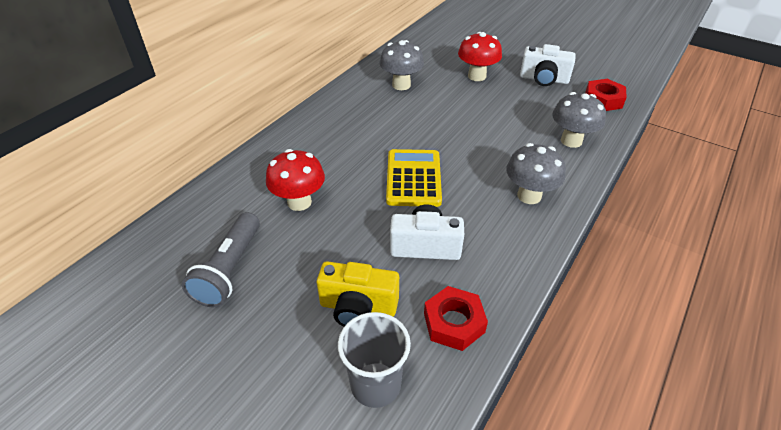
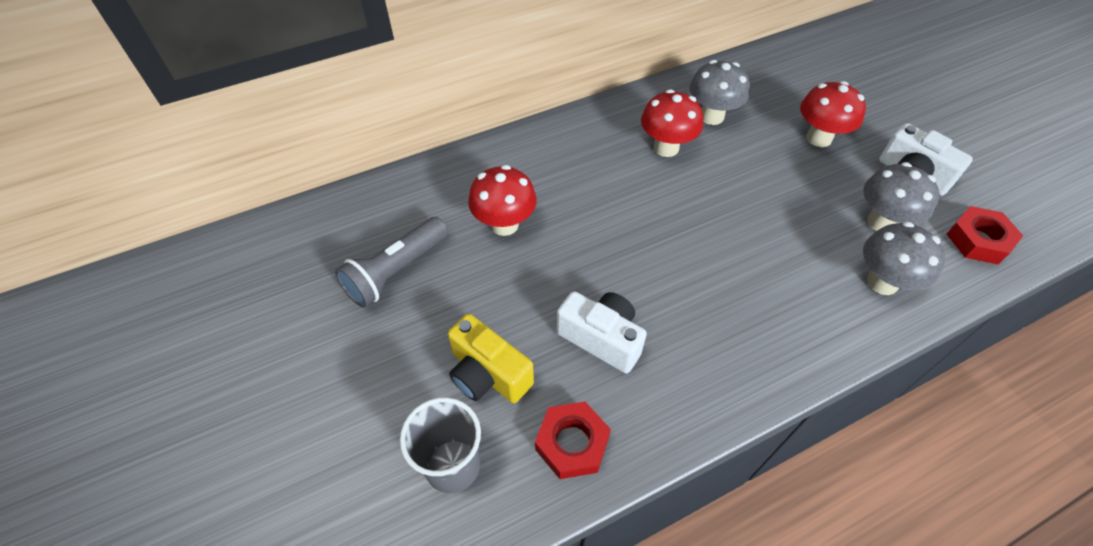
camera: 30 degrees right, 10 degrees up
yellow calculator [386,149,442,207] -> none
grey mushroom [506,143,566,204] -> grey mushroom moved to [863,162,940,231]
none -> red mushroom [641,89,703,157]

